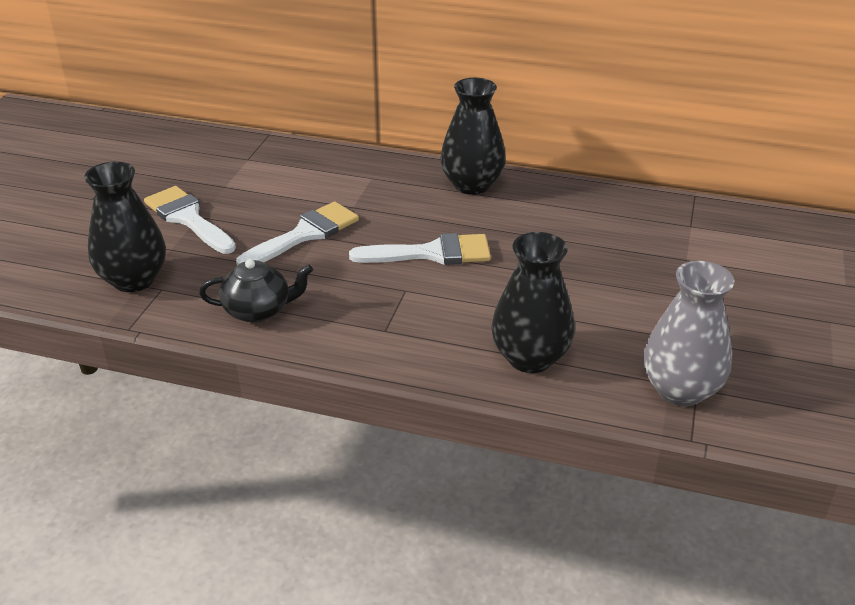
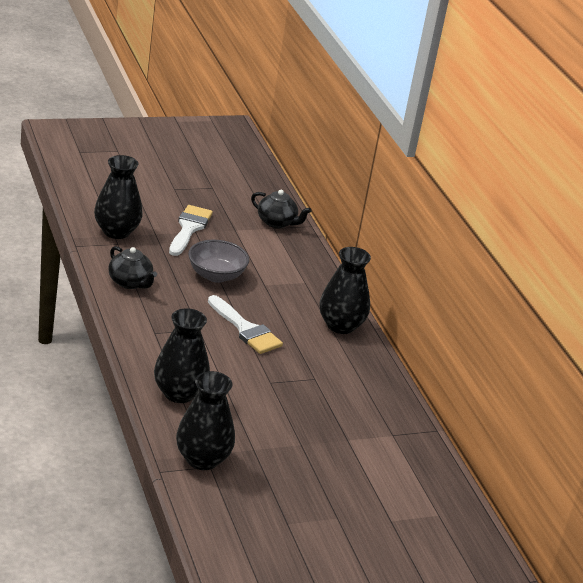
camera: 50 degrees right, 5 degrees down
white brush [236,201,359,265] -> grey bowl [188,240,249,283]
grey vase [643,261,734,406] -> black vase [176,371,235,470]
none -> black teapot [251,190,312,228]

